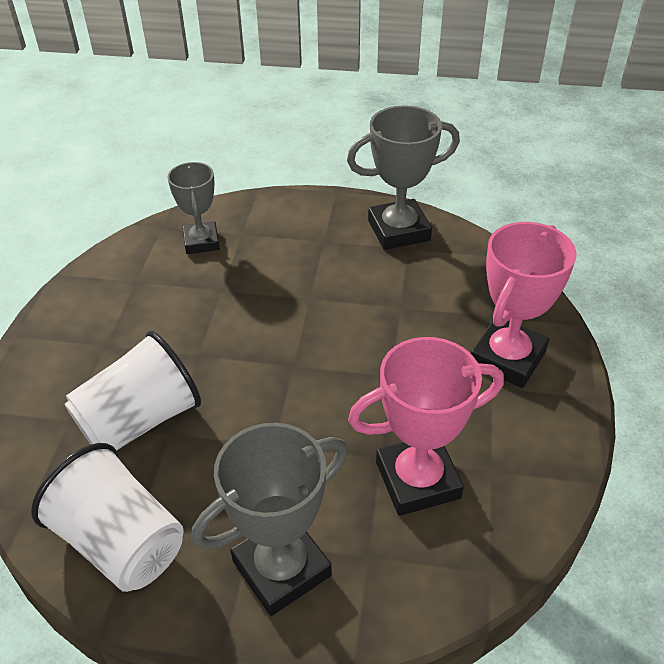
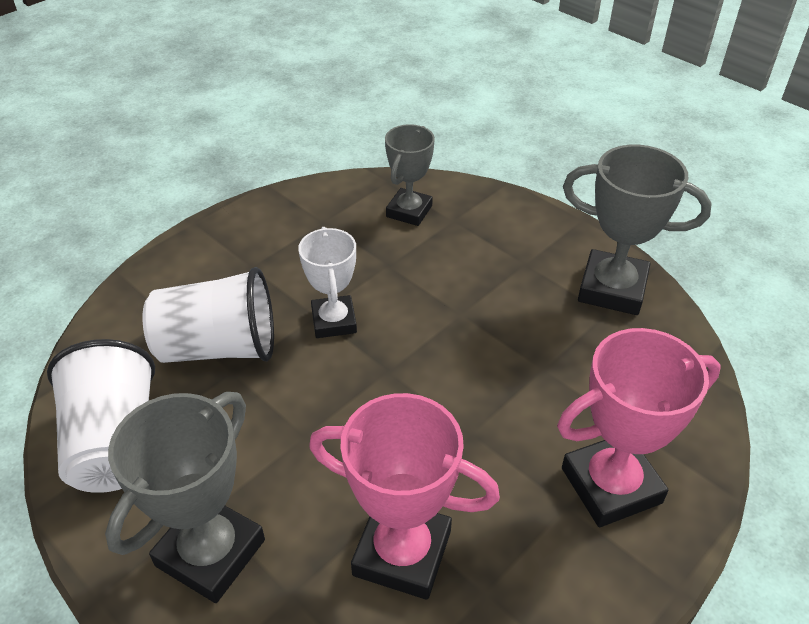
camera: 35 degrees right, 0 degrees up
grey trophy [192,423,348,616] -> grey trophy turned 60 degrees counterclockwise [105,392,265,603]
none -> white trophy [298,227,357,338]

